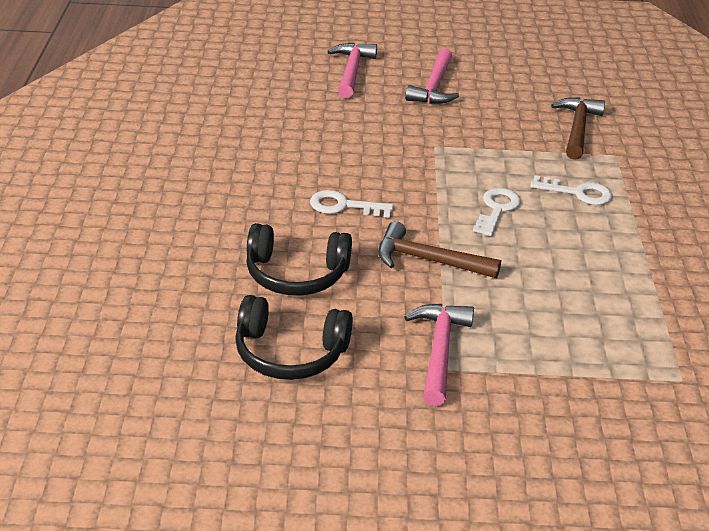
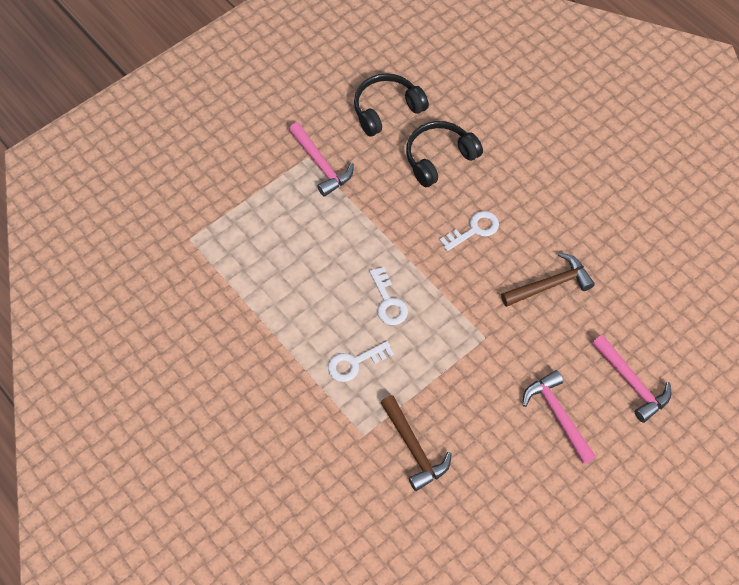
camera: 140 degrees right, 25 degrees up
brown hammer [378,221,501,278] -> brown hammer moved to [501,253,595,307]

